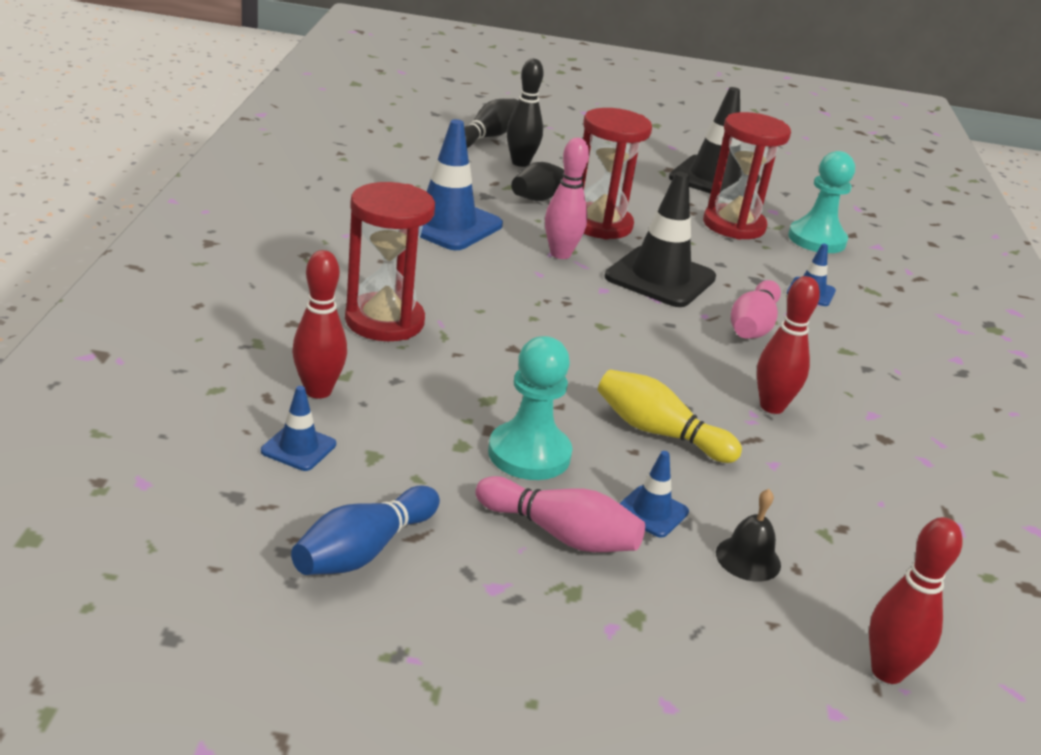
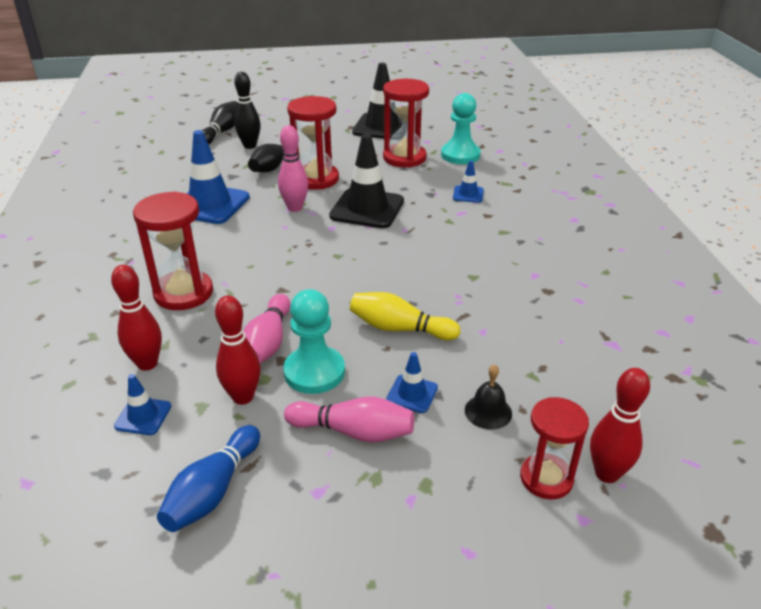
camera: 10 degrees left, 5 degrees up
pink bowling pin [731,280,781,339] -> pink bowling pin moved to [243,294,290,364]
red bowling pin [757,276,820,414] -> red bowling pin moved to [215,296,261,405]
none -> red hourglass [520,397,589,500]

